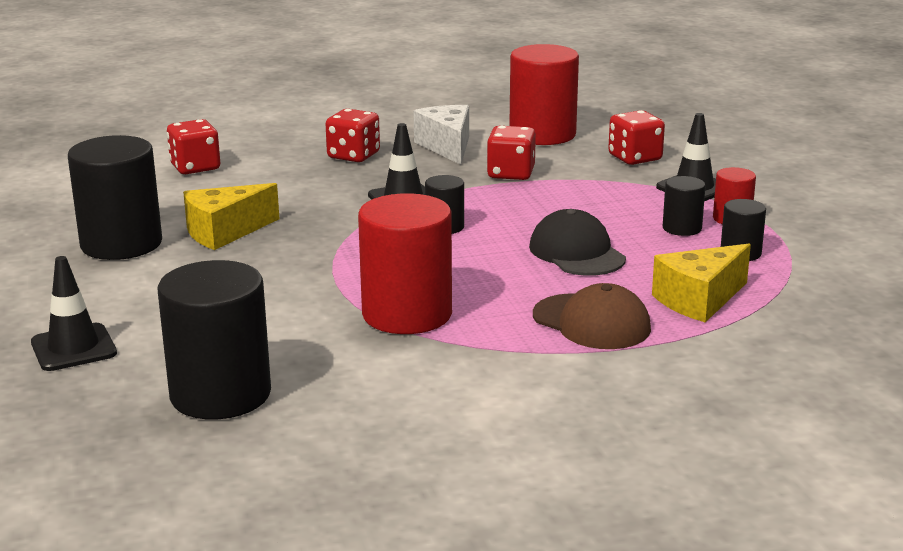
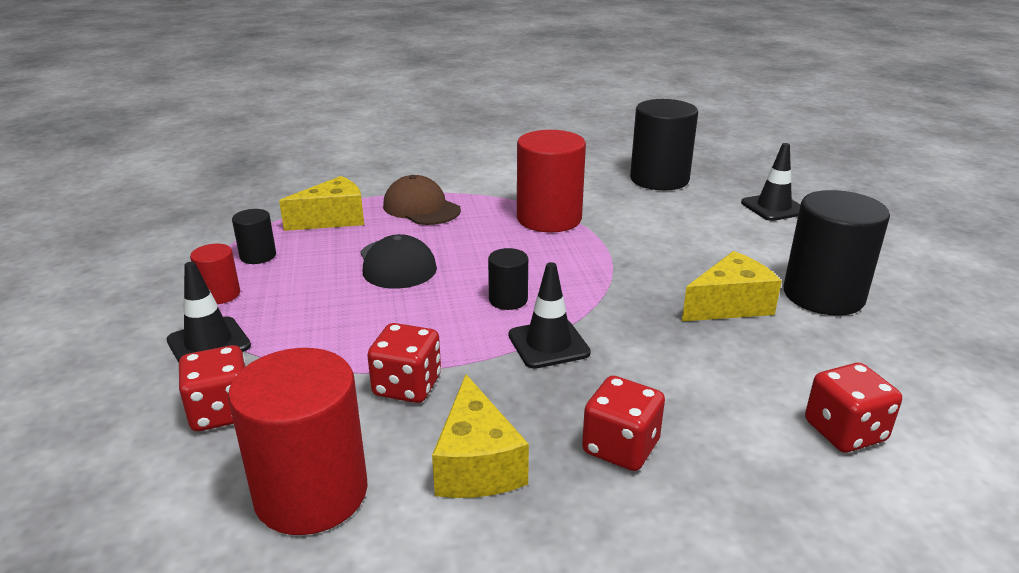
camera: 175 degrees left, 5 degrees up
white cheese [413,105,469,165] -> yellow cheese [432,374,529,498]
black cylinder [663,176,706,236] -> none

